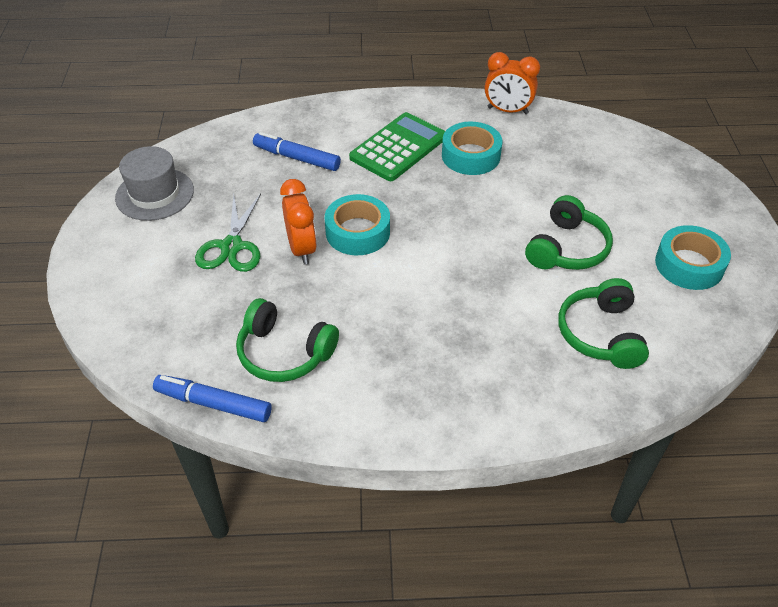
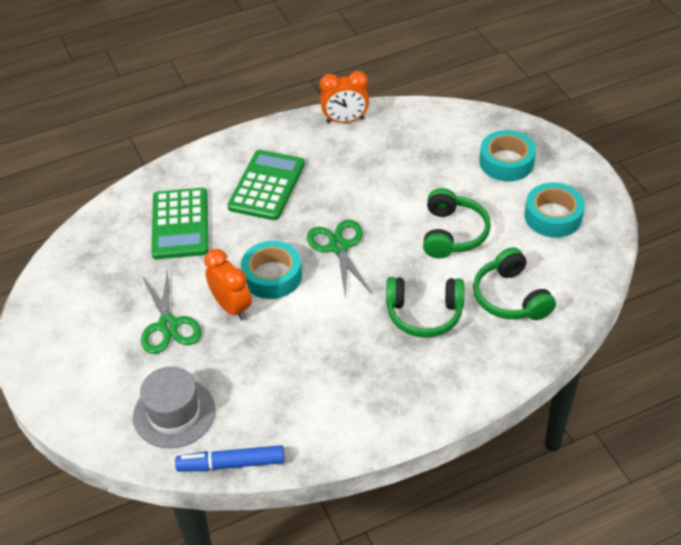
camera: 20 degrees left, 0 degrees up
grey hat [115,146,194,221] -> grey hat moved to [133,366,215,448]
green headphones [236,298,339,382] -> green headphones moved to [386,277,464,338]
blue marker [253,132,341,171] -> green calculator [151,188,208,259]
turquoise tape [442,121,502,175] -> turquoise tape moved to [479,130,536,181]
none -> green scissors [307,220,372,298]

